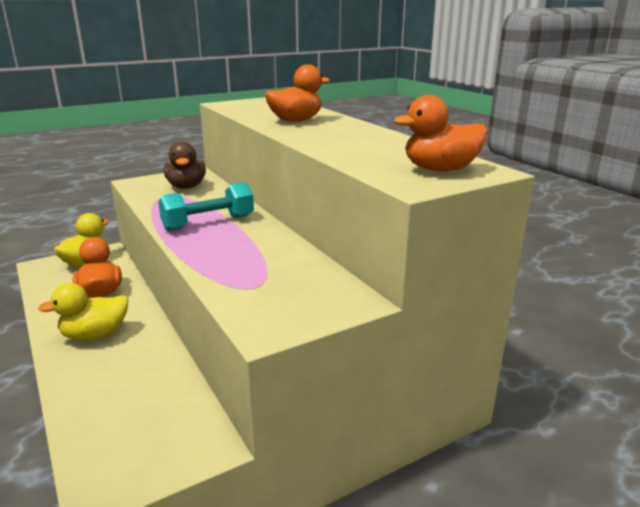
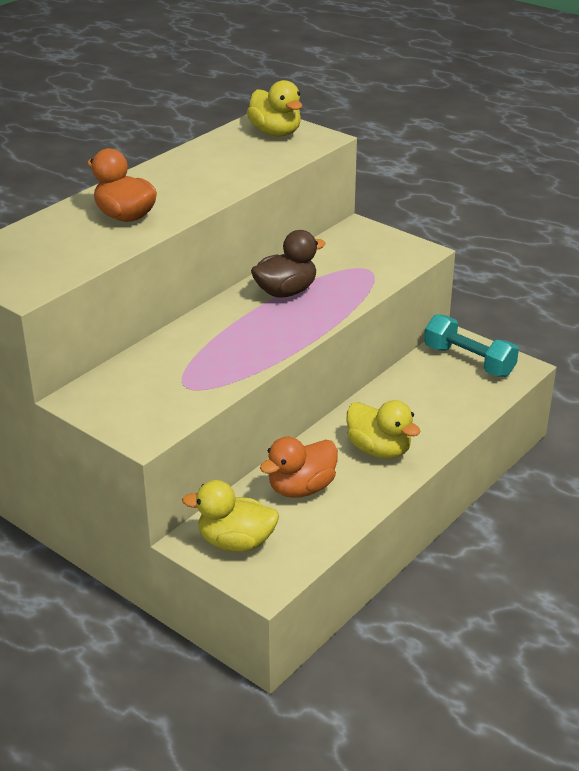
camera: 110 degrees left, 10 degrees up
turquoise dumbbell [158,182,254,231] -> turquoise dumbbell moved to [424,314,519,377]
brown duck [164,142,206,189] -> brown duck moved to [251,230,326,298]
orange duck [394,95,487,172] -> yellow duck [247,80,302,136]

